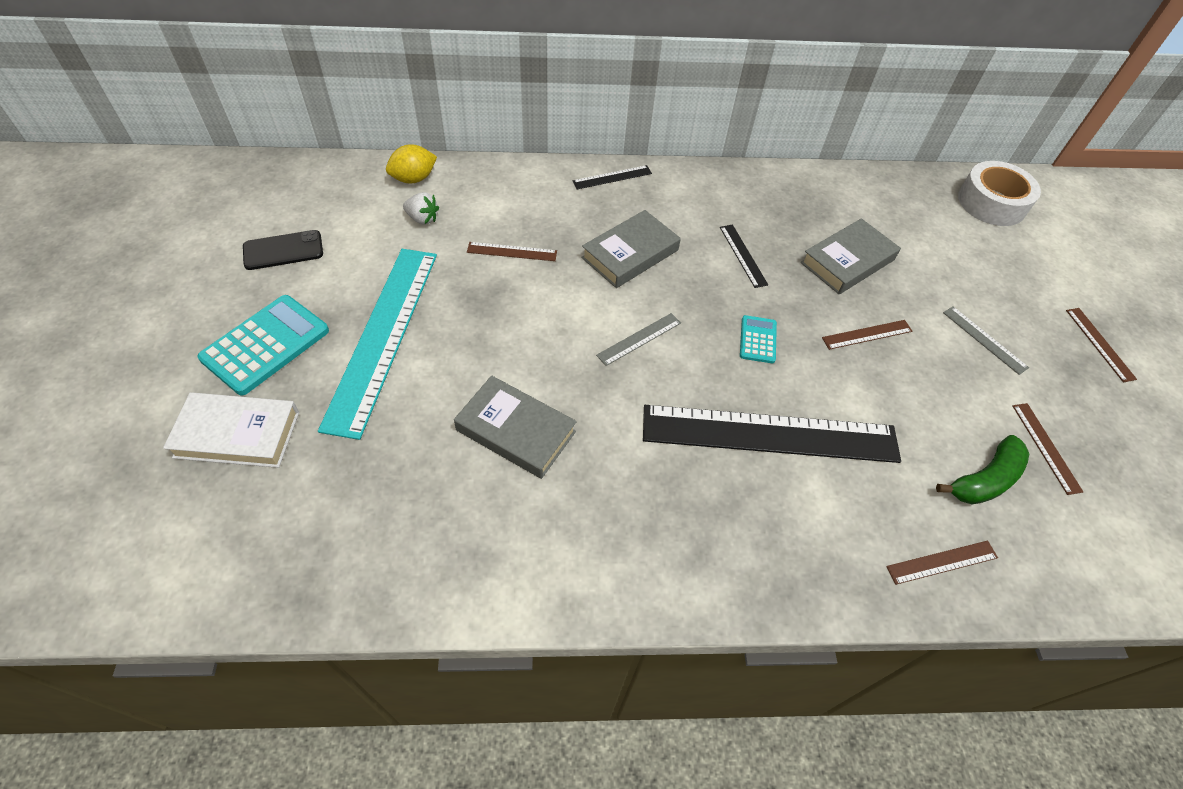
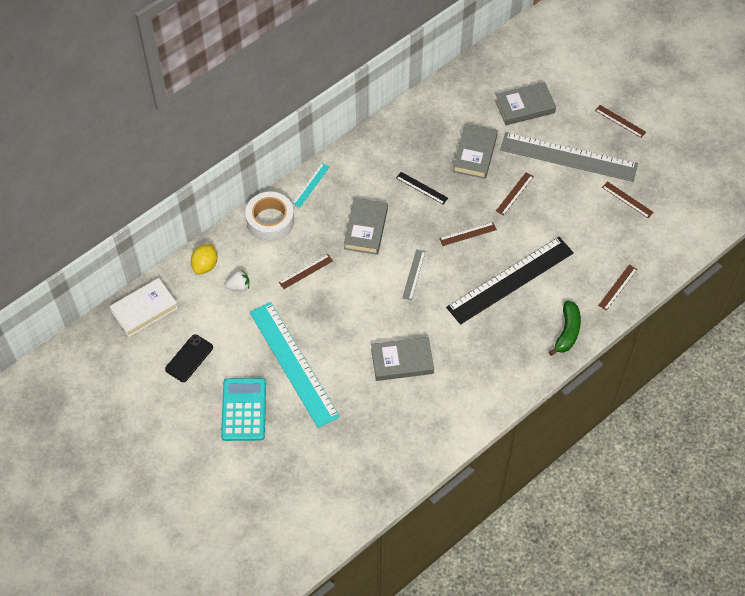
camera: 35 degrees left, 5 degrees up
white book [163,392,299,468] -> white book moved to [110,278,178,337]
black ruler [572,165,652,189] -> turquoise ruler [292,163,330,207]
turquoise calculator [740,315,777,363] -> brown ruler [439,222,497,246]
green banana [936,435,1029,504] -> green banana moved to [549,300,581,356]
grey ruler [943,306,1029,375] -> grey ruler [500,132,638,182], size x2.43
white tape [958,161,1041,226] -> white tape moved to [245,192,294,242]
none -> grey book [495,82,556,125]

